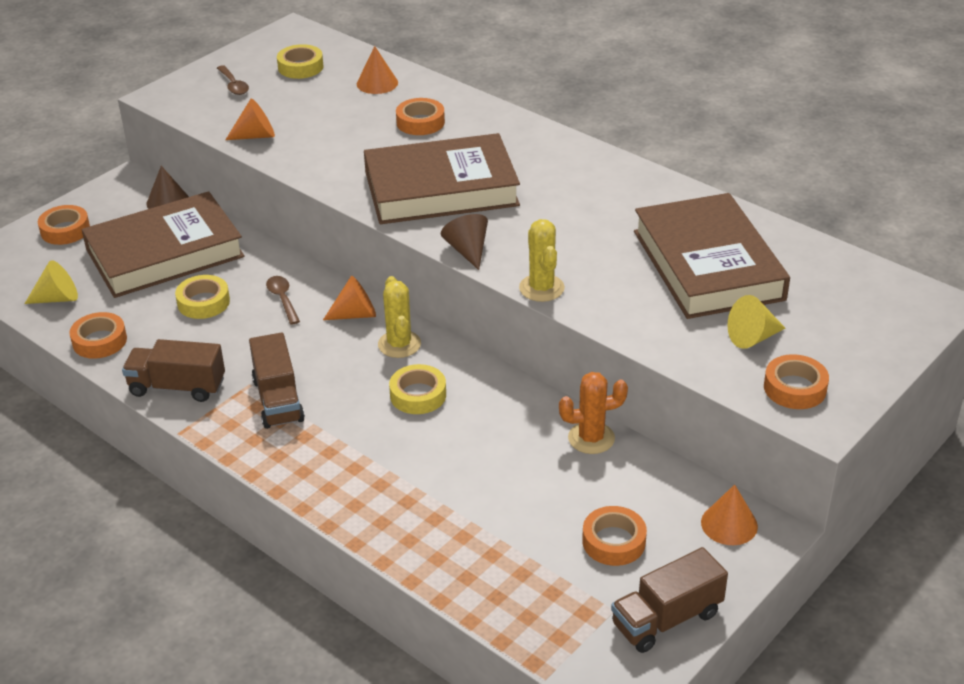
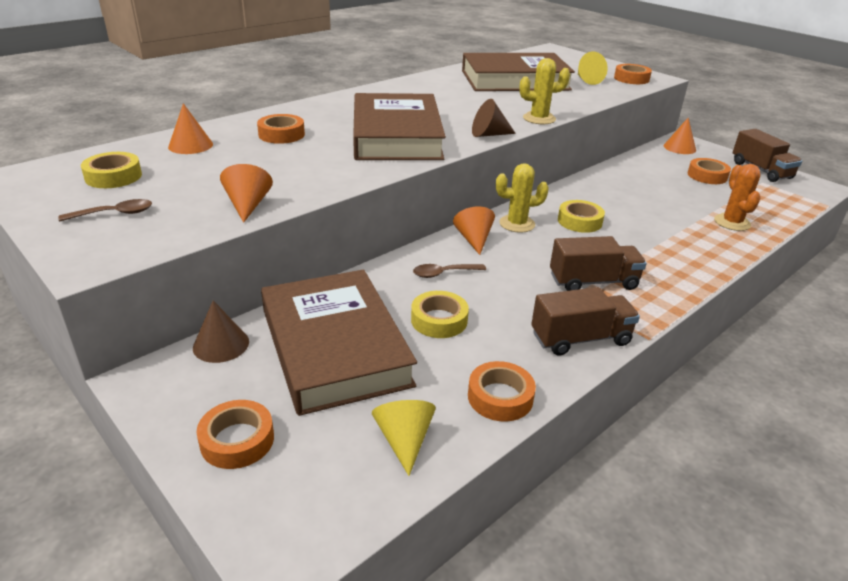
camera: 85 degrees left, 5 degrees down
brown truck [122,339,225,402] -> brown truck turned 120 degrees counterclockwise [532,287,640,355]
orange cactus [559,372,628,454] -> orange cactus moved to [714,164,761,231]

